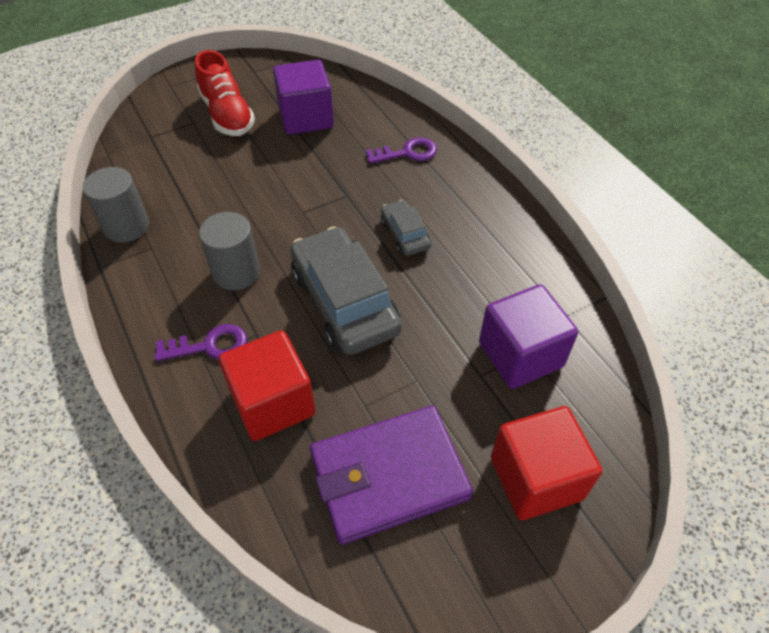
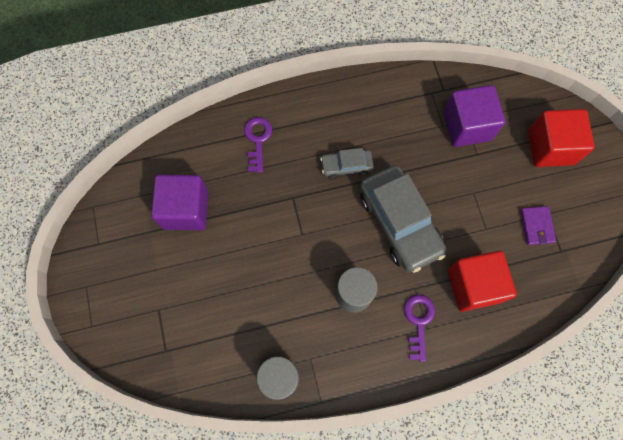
camera: 75 degrees left, 20 degrees up
red shoe [195,50,255,136] -> none
grey car [290,226,402,355] -> grey car turned 105 degrees counterclockwise [360,165,447,273]
purple wallet [310,406,473,545] -> purple wallet [520,206,556,245], size x0.45

